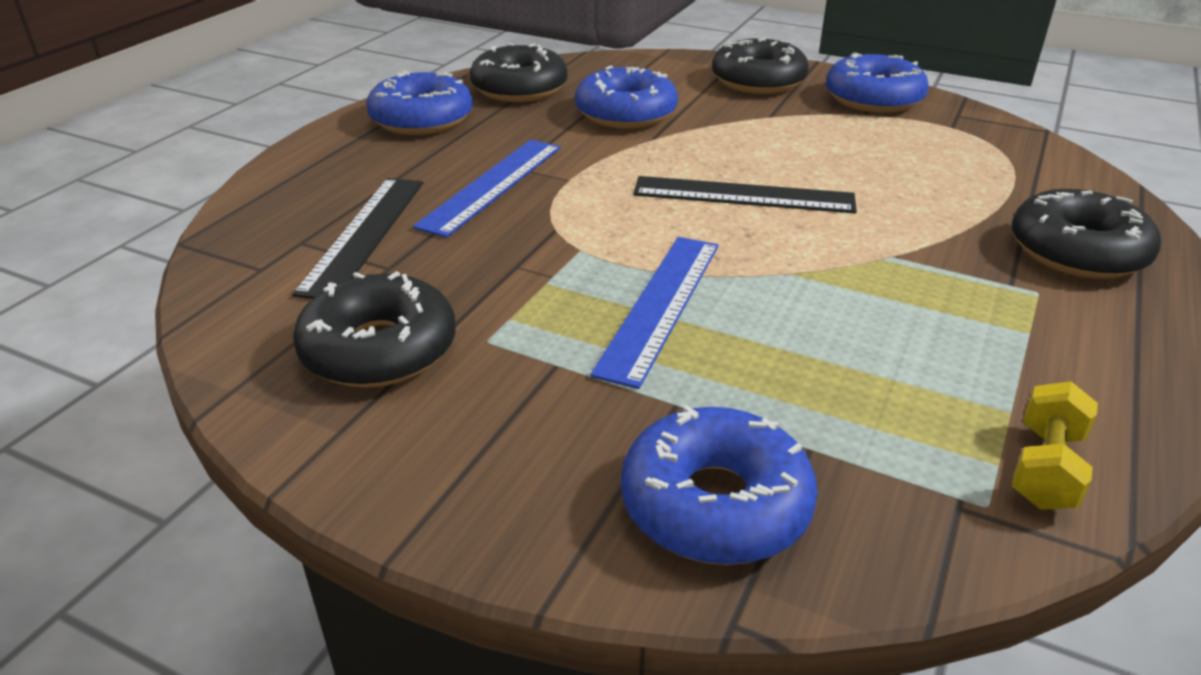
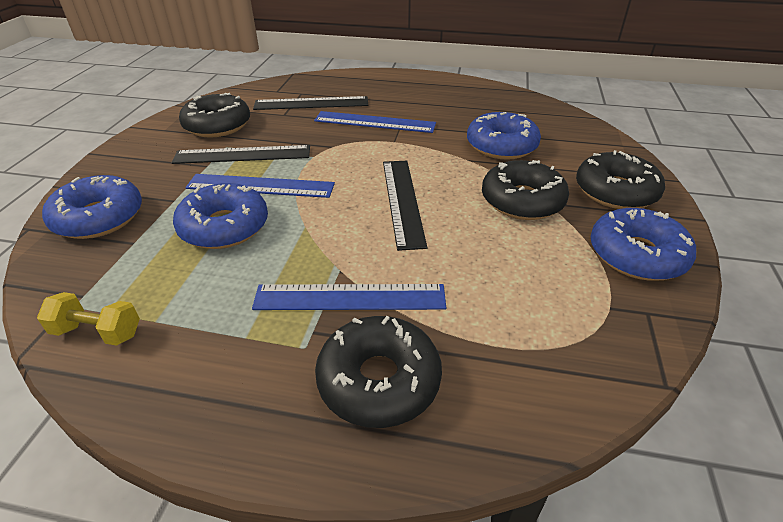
camera: 75 degrees right, 5 degrees up
blue donut [366,71,473,135] -> blue donut moved to [173,183,268,249]
black donut [470,43,567,102] -> black donut moved to [482,160,569,220]
none -> black ruler [172,145,310,164]
none -> blue ruler [252,284,446,310]

